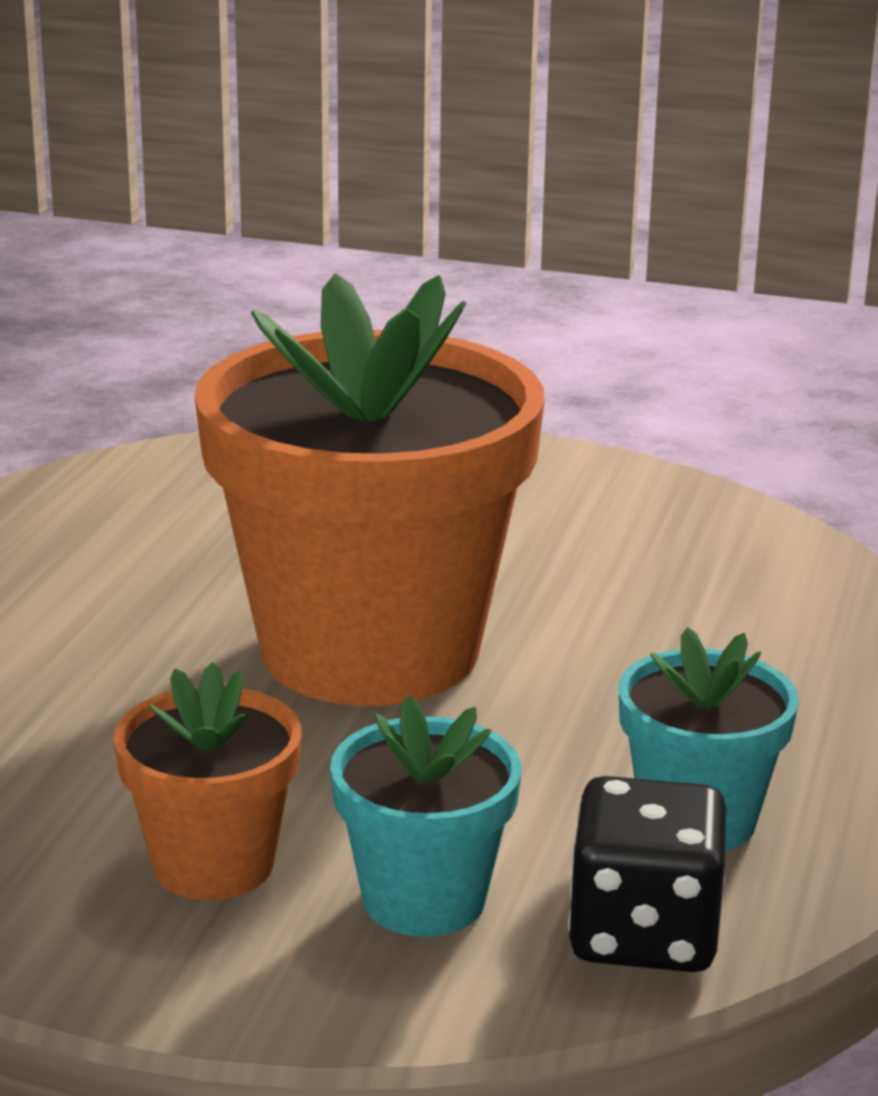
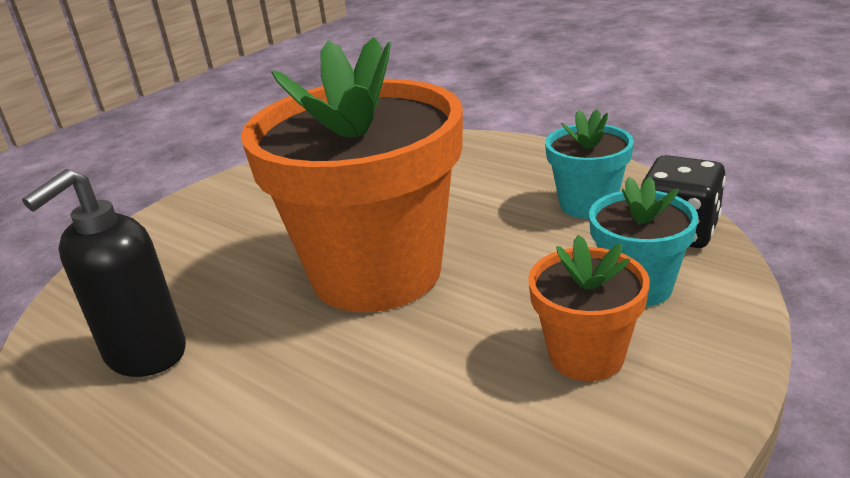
camera: 65 degrees left, 5 degrees up
none -> black soap dispenser [22,169,186,377]

